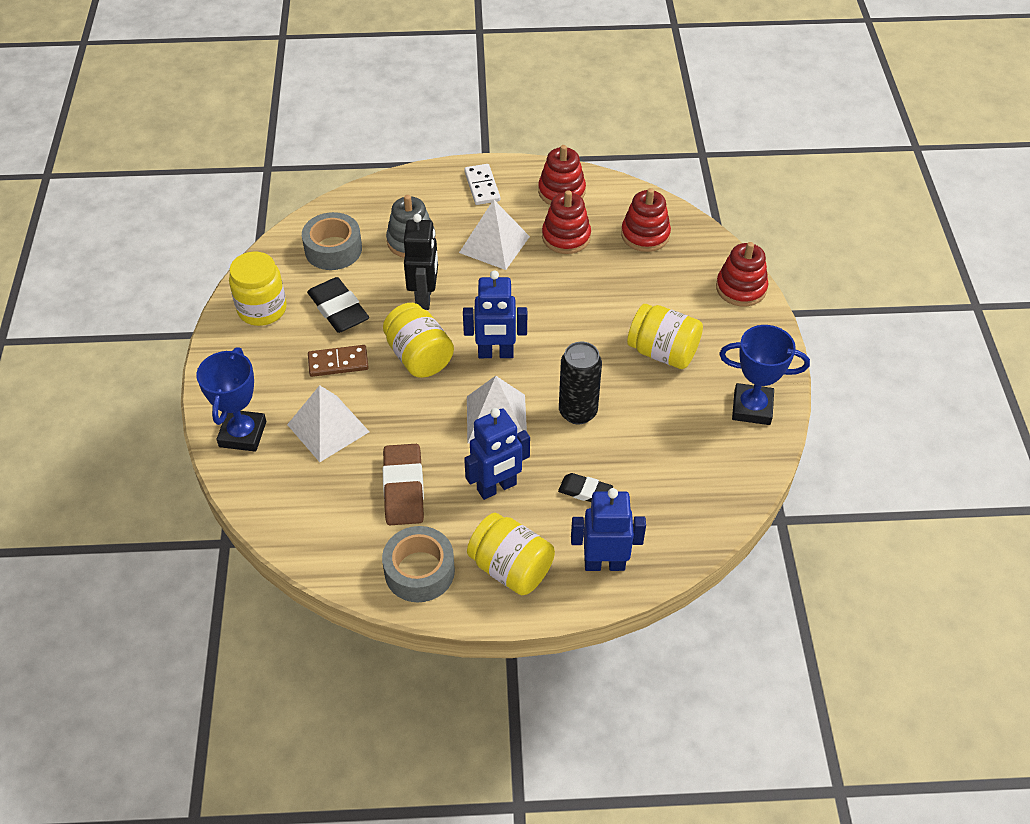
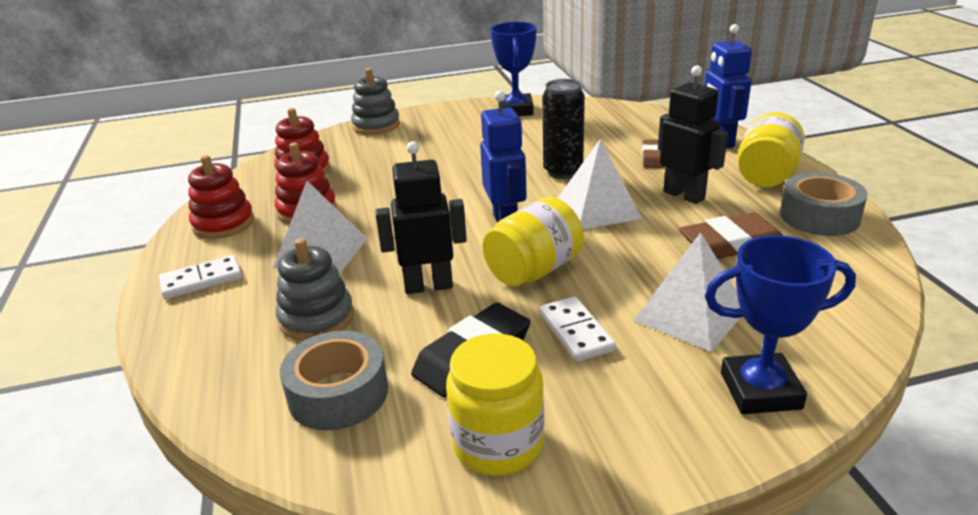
camera: 100 degrees left, 20 degrees down
brown domino [308,345,369,377] -> white domino [539,297,616,362]
blue robot [464,408,530,500] -> black robot [658,65,728,204]
black eraser [558,473,613,502] -> brown eraser [642,139,665,168]
yellow jar [627,304,703,369] -> none
red stacking toy [716,242,768,307] -> grey stacking toy [351,68,400,135]

